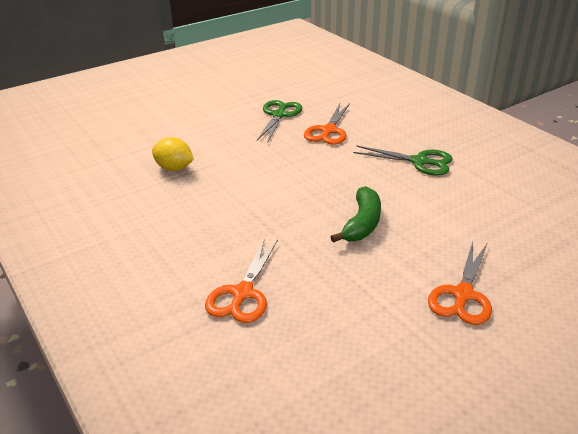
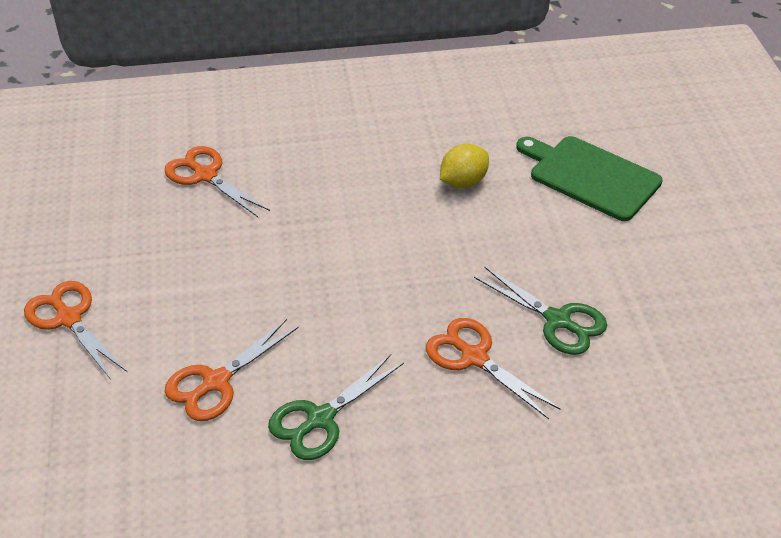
camera: 115 degrees right, 10 degrees up
green banana [331,186,381,243] -> none
none -> orange scissors [164,319,299,421]
none -> green cutting board [516,136,663,221]

